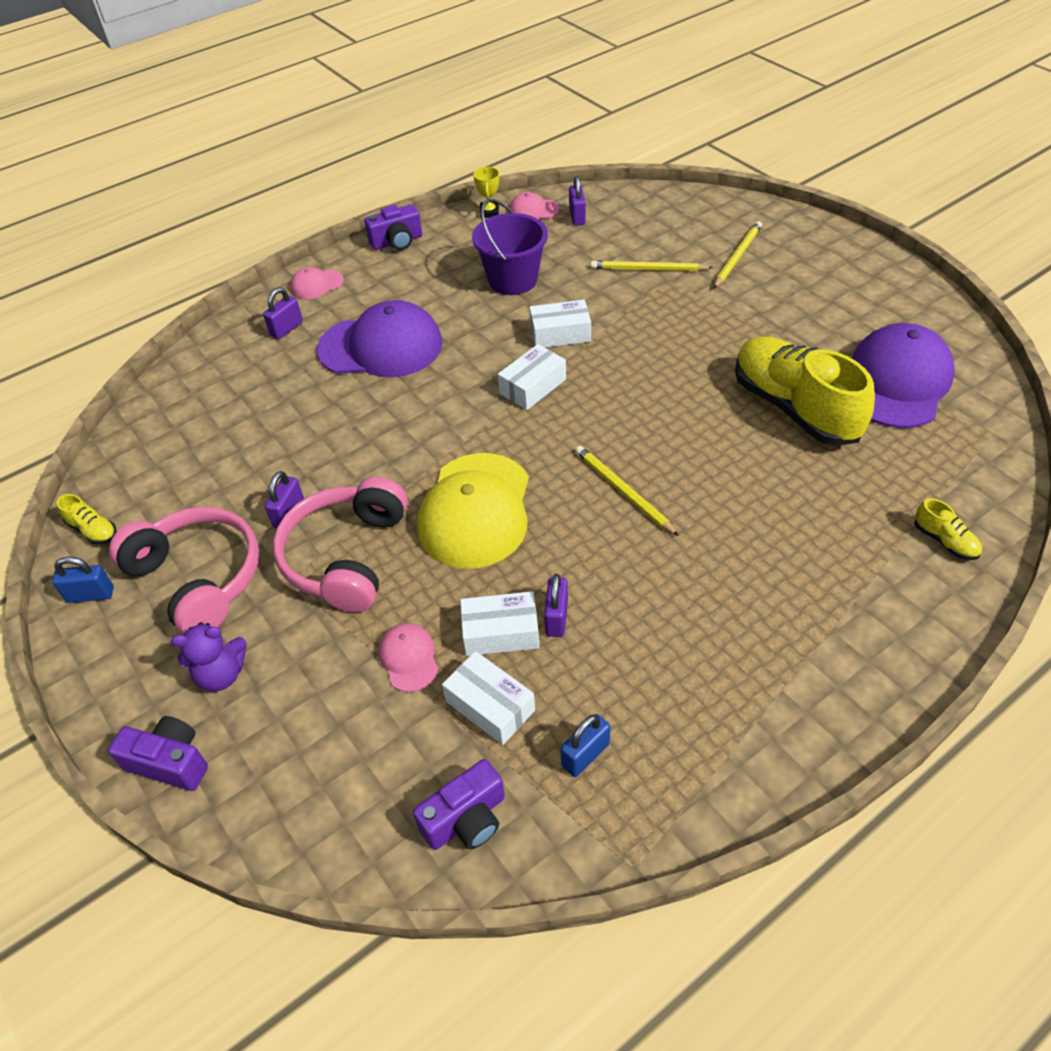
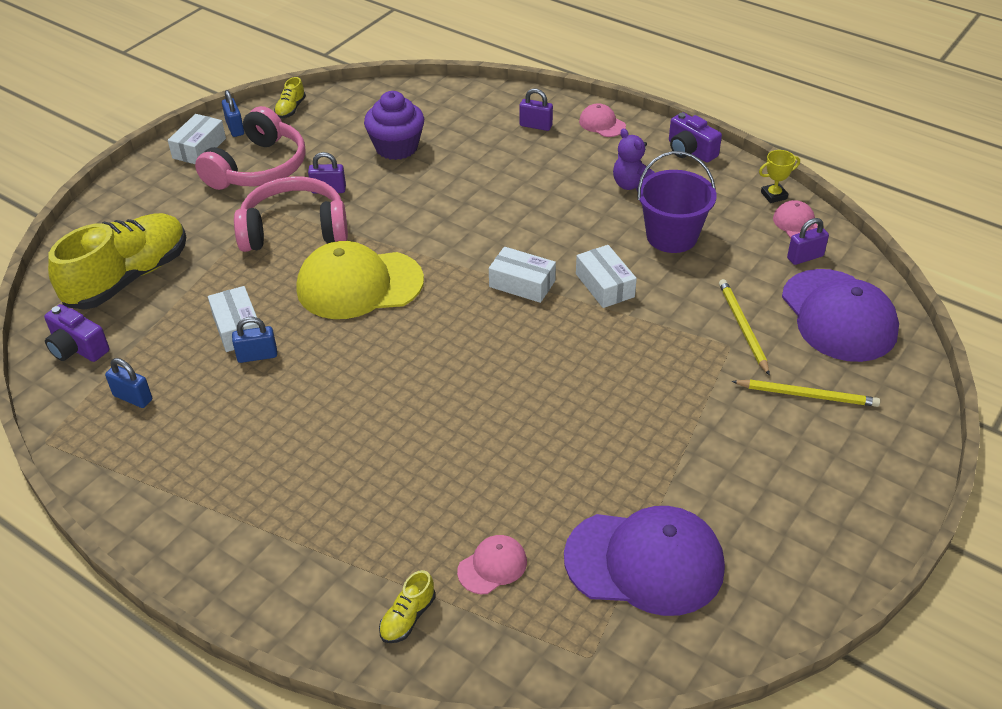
camera: 70 degrees right, 5 degrees down
purple camera [108,716,208,791] -> none
purple teddy bear [171,622,247,692] -> purple teddy bear moved to [613,129,655,191]
purple cap [317,300,443,377] -> purple cap moved to [782,269,899,362]
pink cap [378,623,439,692] -> pink cap moved to [457,535,527,594]
white box [442,651,535,745] -> white box moved to [168,114,226,164]
purple padlock [544,574,568,637] -> blue padlock [232,317,277,363]
yellow pencil [575,446,679,536] -> none
yellow shoe [735,336,875,446] -> yellow shoe moved to [48,213,186,310]
none -> purple cupcake [364,91,424,160]

